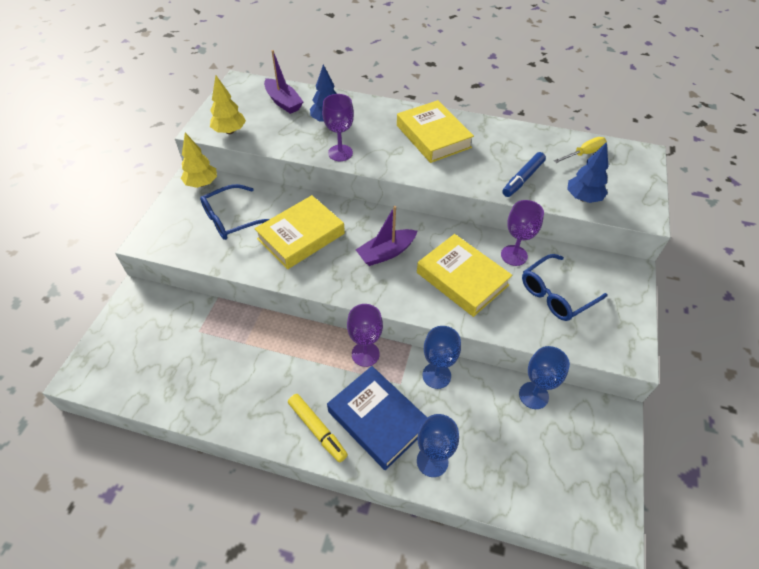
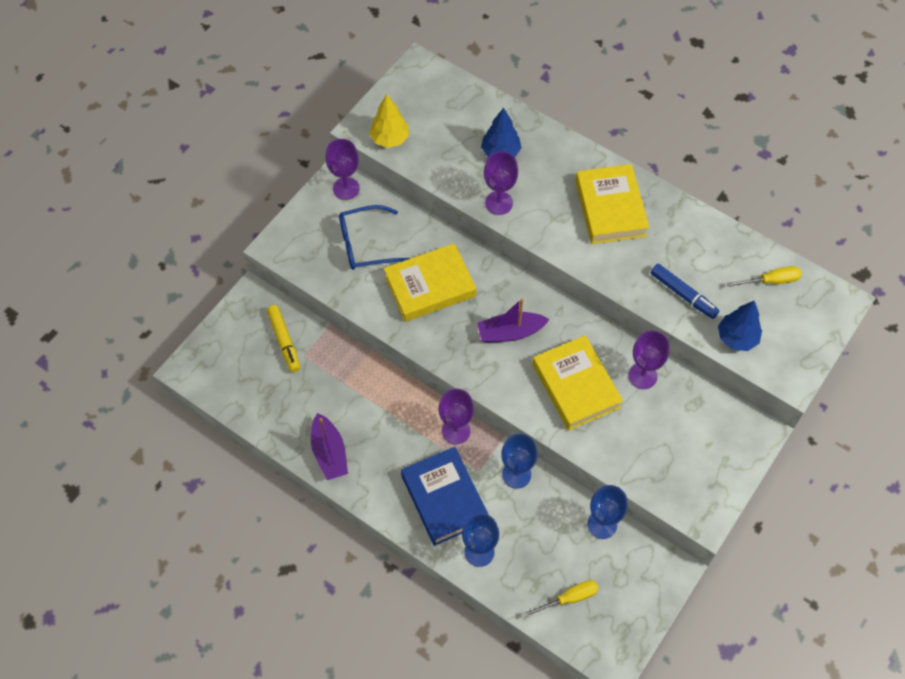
camera: 20 degrees right, 10 degrees up
yellow tree [181,133,217,188] -> purple goblet [326,139,360,200]
purple boat [264,50,303,114] -> purple boat moved to [311,413,348,480]
yellow marker [288,394,348,462] -> yellow marker moved to [267,305,300,372]
blue marker [502,152,546,197] -> blue marker turned 105 degrees counterclockwise [651,264,720,319]
blue glasses [522,254,608,321] -> none
none -> yellow screwdriver [522,580,599,618]

